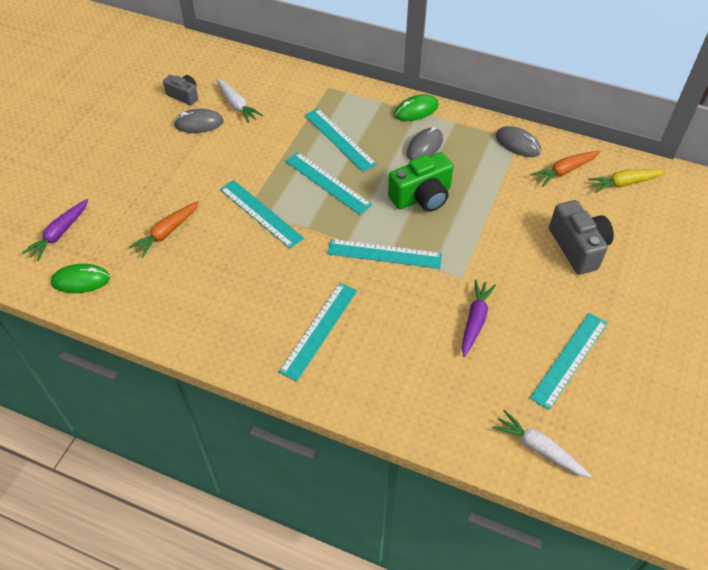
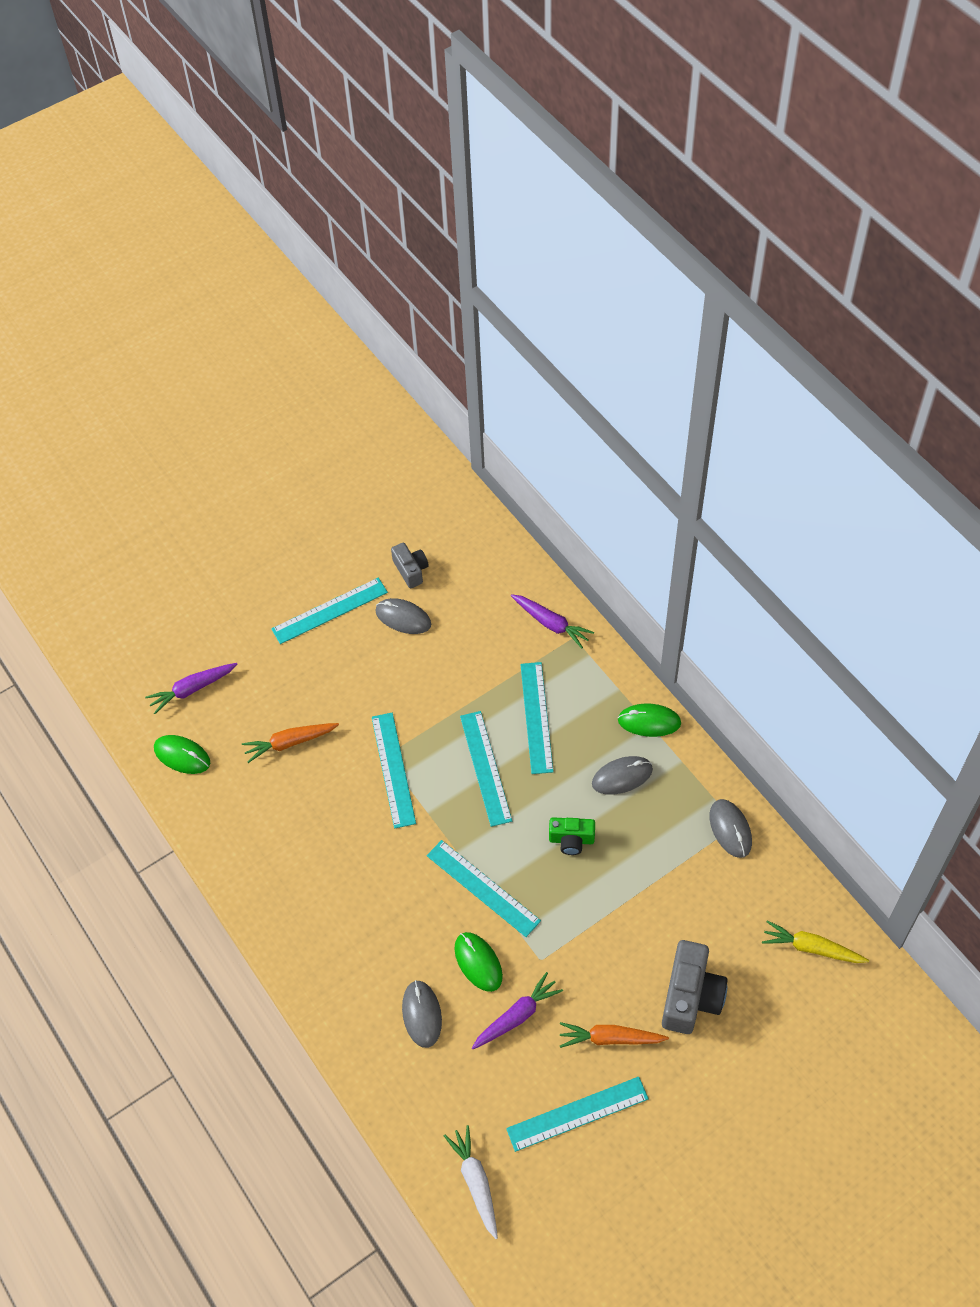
camera: 35 degrees right, 5 degrees up
white carrot [216,79,263,123] -> none
turquoise ruler [279,283,357,381] -> turquoise ruler moved to [271,578,388,644]
green camera [388,152,454,212] -> green camera [549,817,595,855], size x0.59
orange carrot [531,151,601,186] -> orange carrot moved to [560,1022,669,1048]
none -> grey mouse [402,980,442,1048]
none -> green mouse [454,932,503,992]
none -> purple carrot [511,594,594,648]

